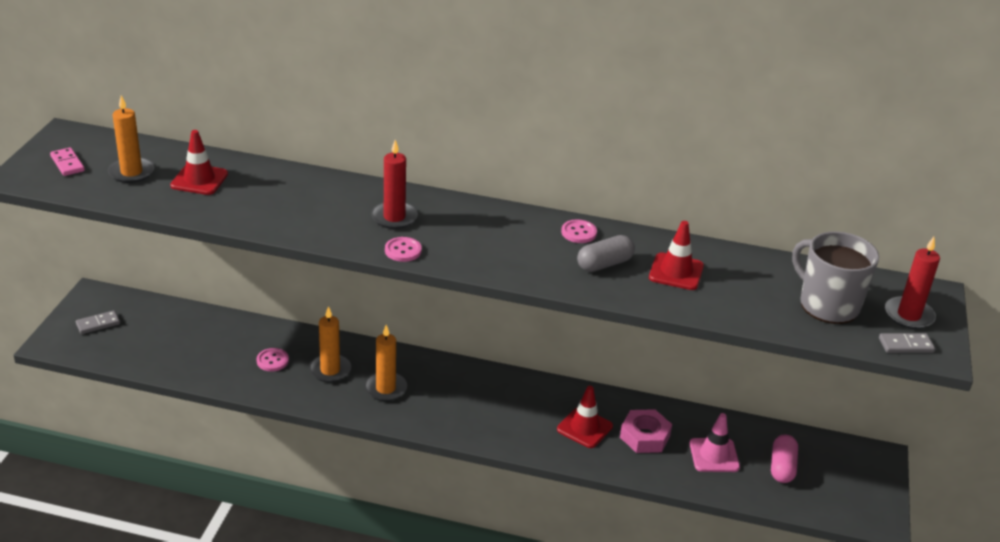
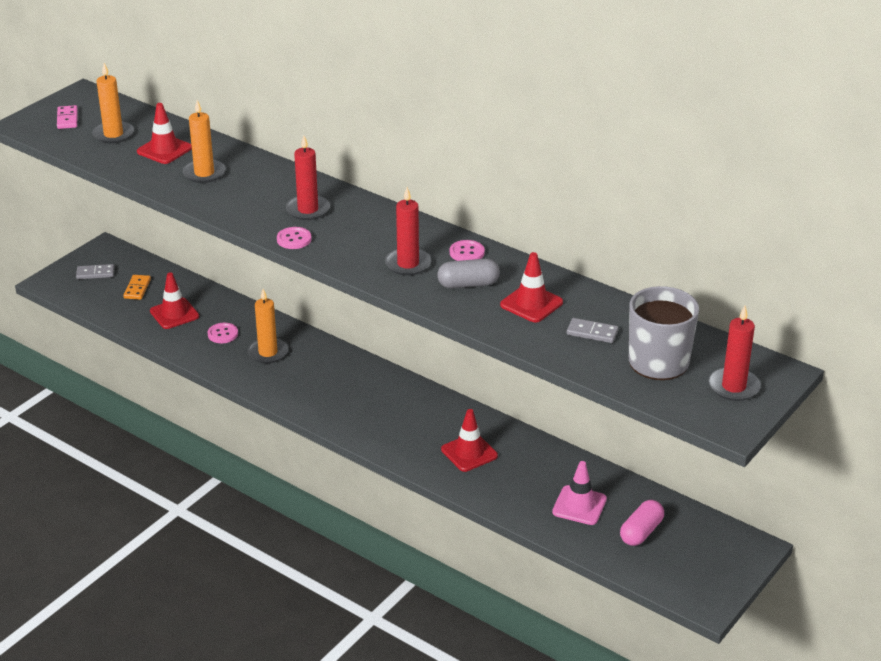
camera: 25 degrees right, 0 degrees up
orange candle [365,325,407,401] -> orange candle moved to [183,100,226,183]
pink nut [620,409,672,453] -> none
grey domino [879,333,935,353] -> grey domino moved to [567,318,618,343]
none -> orange domino [123,275,151,300]
none -> red traffic cone [150,272,199,329]
none -> red candle [385,187,431,276]

